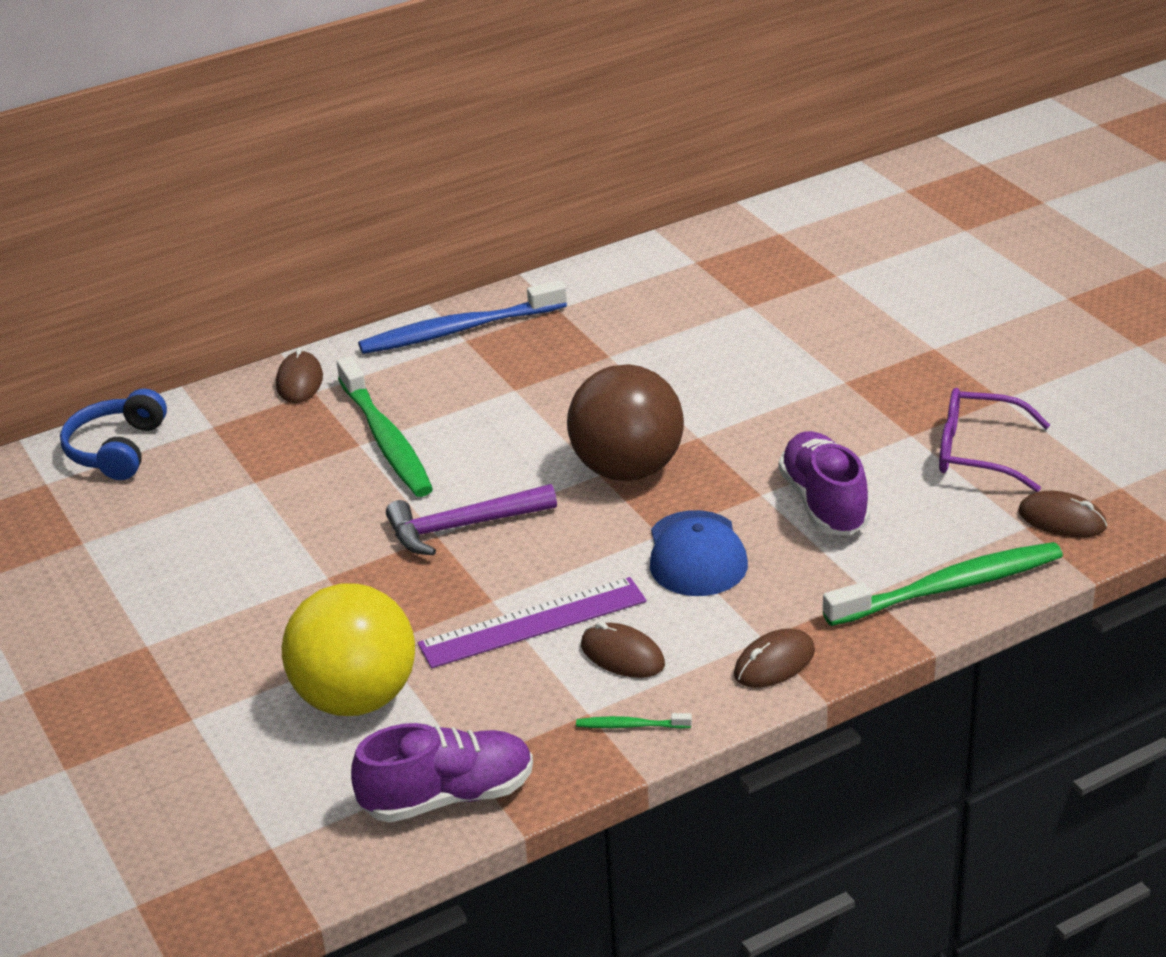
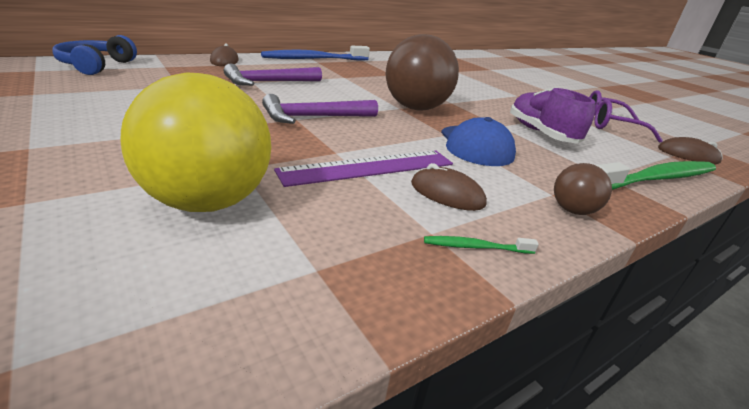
camera: 10 degrees left, 5 degrees down
green toothbrush [337,356,433,497] -> purple hammer [224,63,322,86]
purple shoe [351,723,533,823] -> none
brown mouse [734,628,815,688] -> brown ball [554,163,612,215]

